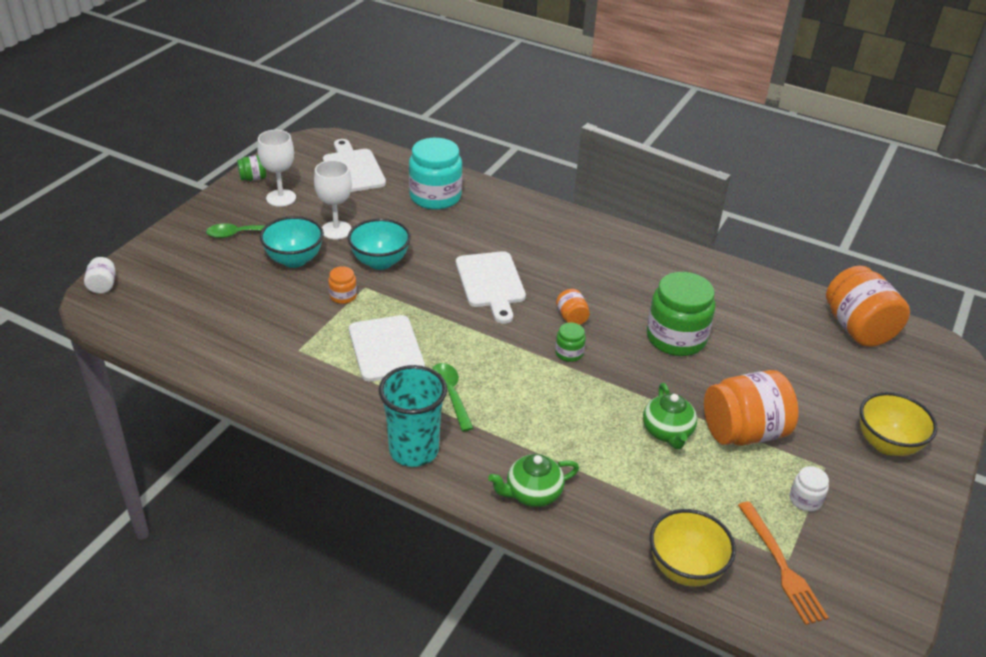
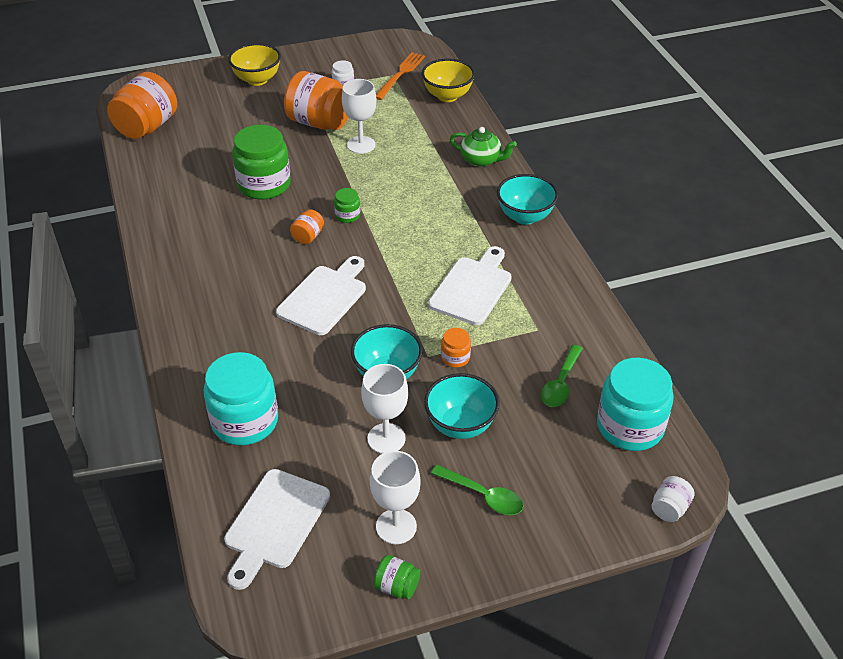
camera: 135 degrees left, 5 degrees up
turquoise cup [379,365,447,467] -> turquoise bowl [497,174,558,225]
green spoon [432,363,473,432] -> green spoon moved to [541,345,583,407]
green teapot [643,383,697,449] -> white goblet [342,79,376,154]
none -> turquoise jar [597,358,674,451]

